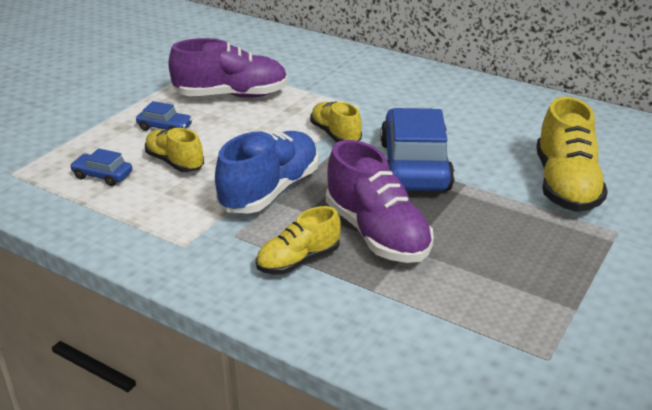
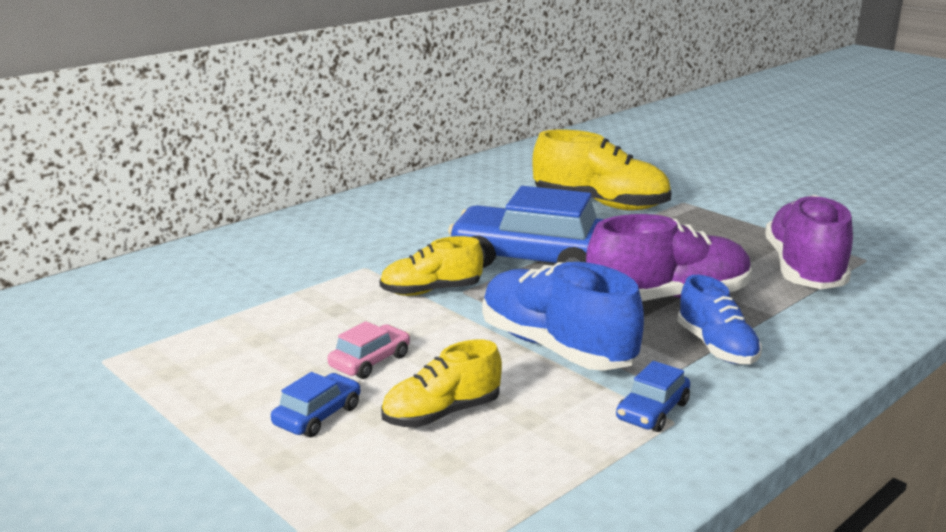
camera: 75 degrees left, 10 degrees down
blue car [70,148,132,186] -> blue car moved to [616,361,690,432]
purple shoe [168,38,288,98] -> purple shoe moved to [765,195,853,289]
yellow shoe [256,206,341,275] -> blue shoe [677,275,762,364]
none -> pink car [328,321,410,379]

